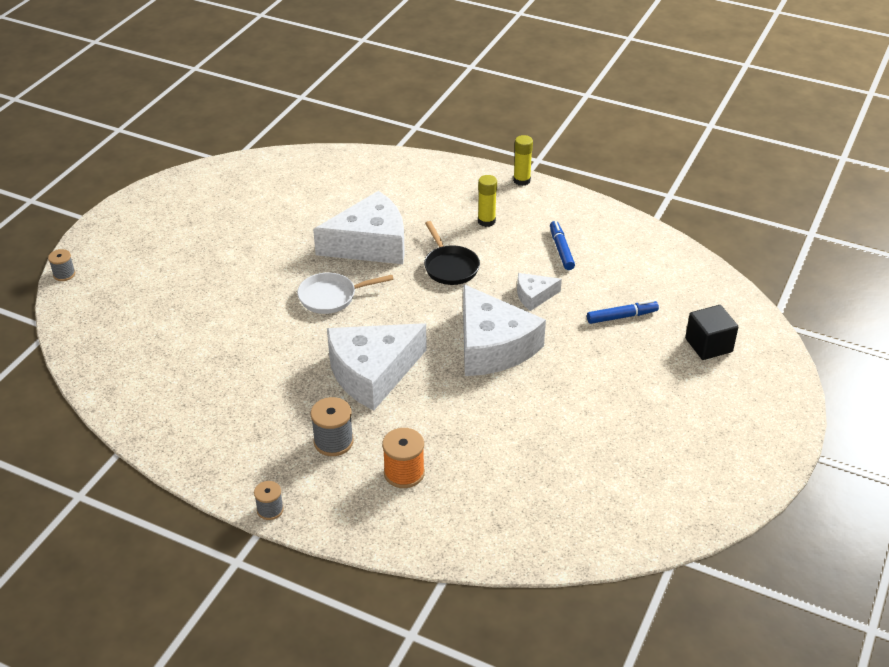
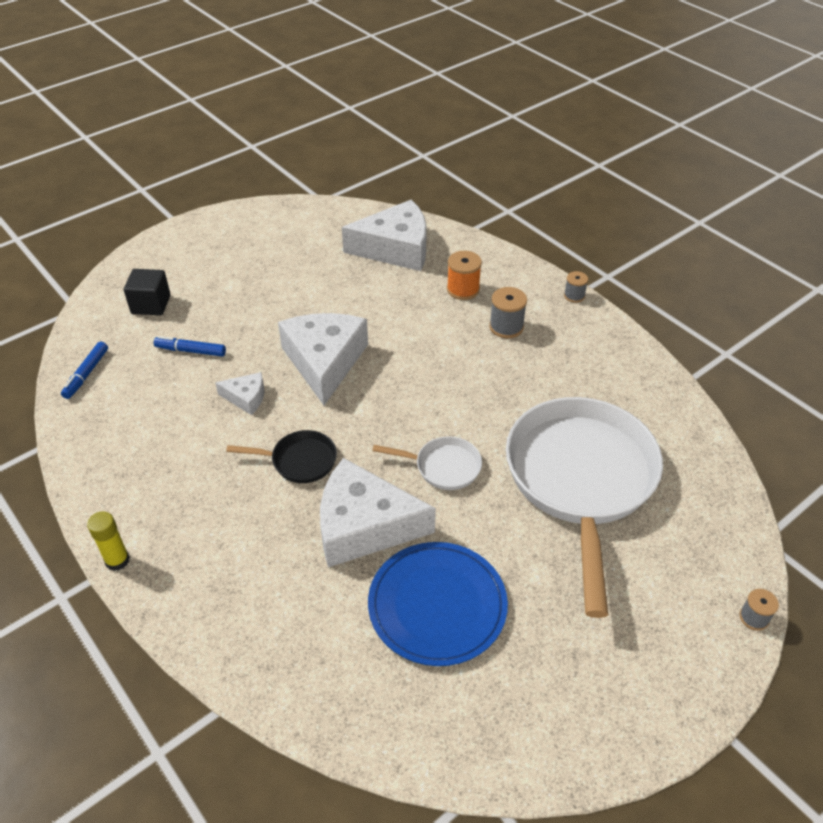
camera: 155 degrees left, 5 degrees up
white cheese [327,323,427,411] -> white cheese moved to [342,200,427,271]
black pan [424,221,480,285] -> black pan turned 90 degrees clockwise [226,430,337,483]
yellow glue stick [478,175,497,227] -> none
blue marker [550,221,575,270] -> blue marker moved to [61,341,108,399]
none -> blue plate [368,542,508,666]
none -> white pan [506,397,663,618]

